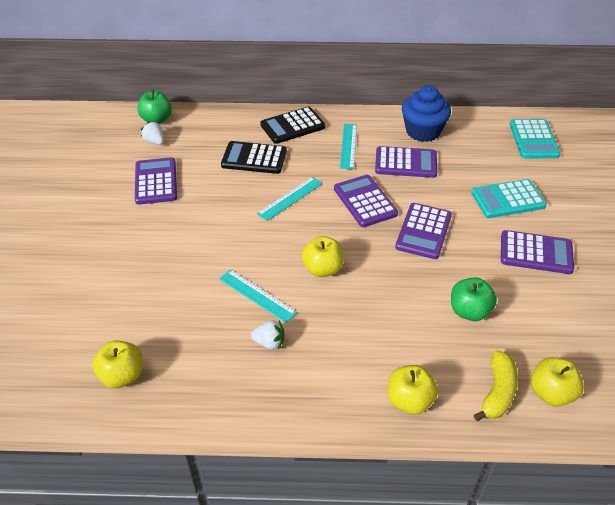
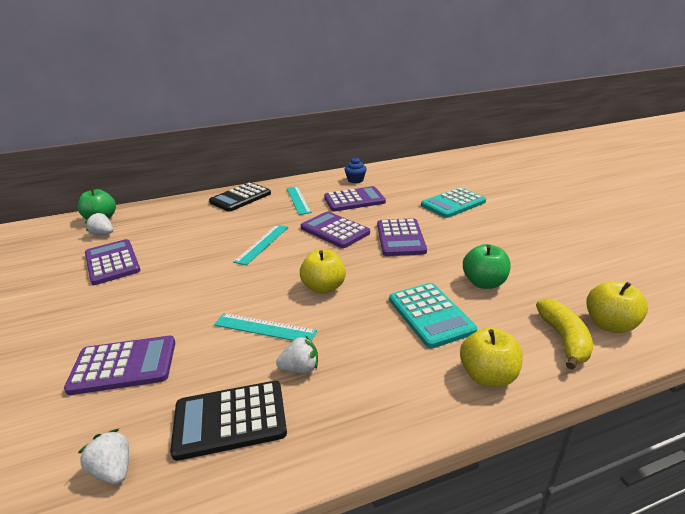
camera: 20 degrees left, 15 degrees down
yellow apple [92,341,142,388] -> white strawberry [78,429,129,484]
black calculator [221,141,287,174] -> black calculator moved to [170,381,287,461]
blue cupcake [402,85,451,142] -> blue cupcake [344,157,367,183], size x0.52
purple calculator [501,230,574,274] -> purple calculator moved to [64,336,175,395]
turquoise calculator [510,119,560,158] -> turquoise calculator moved to [389,283,477,348]

